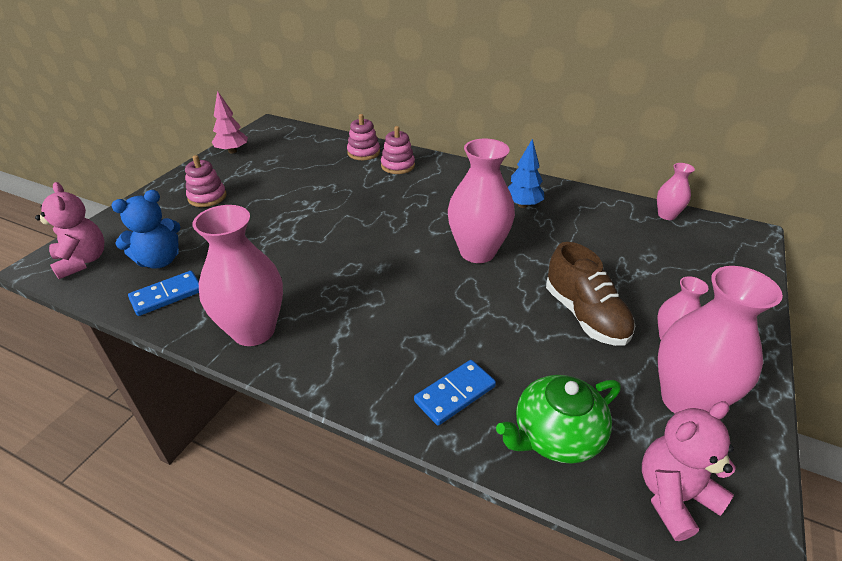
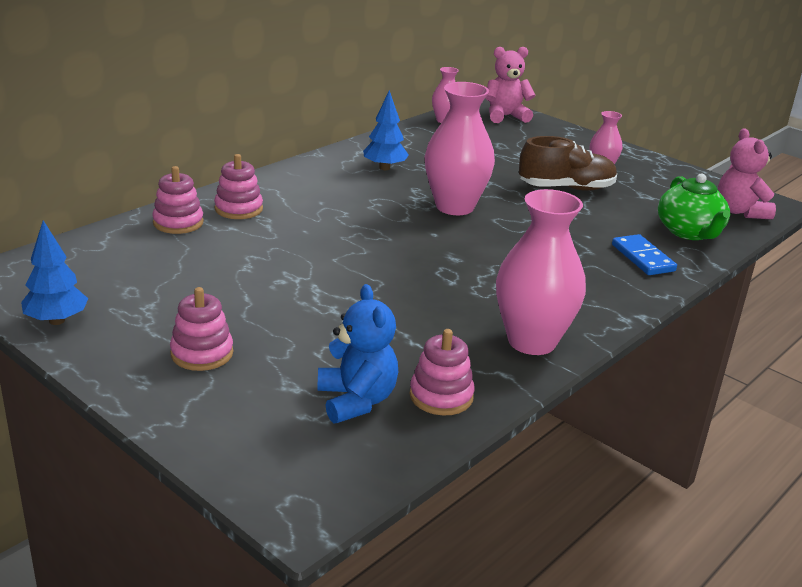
camera: 75 degrees left, 10 degrees down
pink teddy bear [35,182,104,279] -> pink teddy bear moved to [486,47,536,123]
blue domino [128,271,199,316] -> pink stacking toy [410,329,475,416]
pink tree [212,91,248,154] -> blue tree [21,220,88,325]
pink vase [658,266,783,414] -> none

